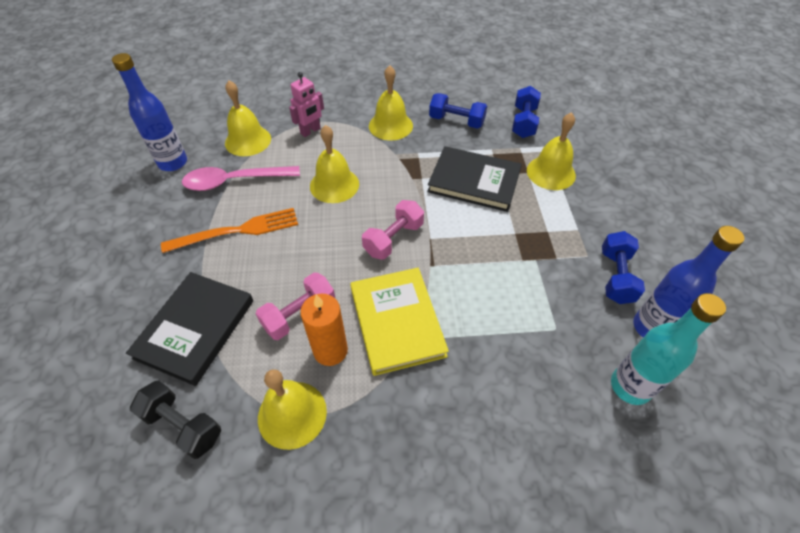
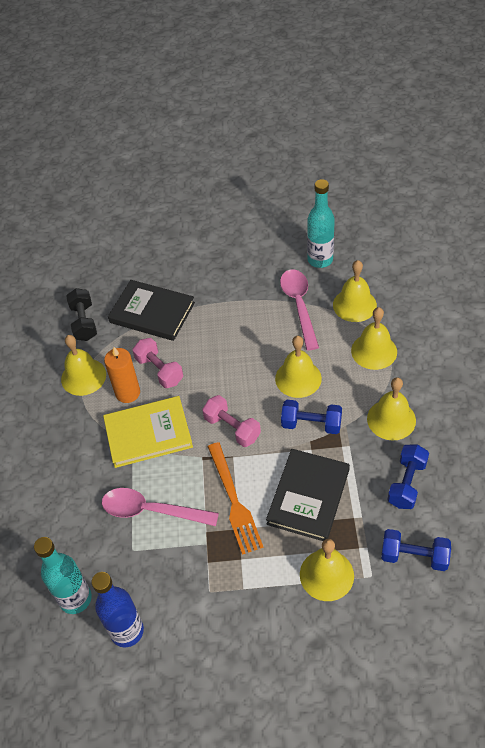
camera: 95 degrees right, 0 degrees up
blue bottle [112,53,187,171] -> turquoise bottle [307,179,335,268]
black dumbbell [130,380,221,459] -> black dumbbell turned 45 degrees counterclockwise [66,288,97,341]
orange fork [161,208,298,253] -> orange fork moved to [208,442,264,555]
pink robot [289,72,324,137] -> yellow bell [351,307,397,370]
blue dumbbell [602,231,645,304] -> blue dumbbell moved to [281,400,342,434]
none -> pink spoon [102,488,219,526]

